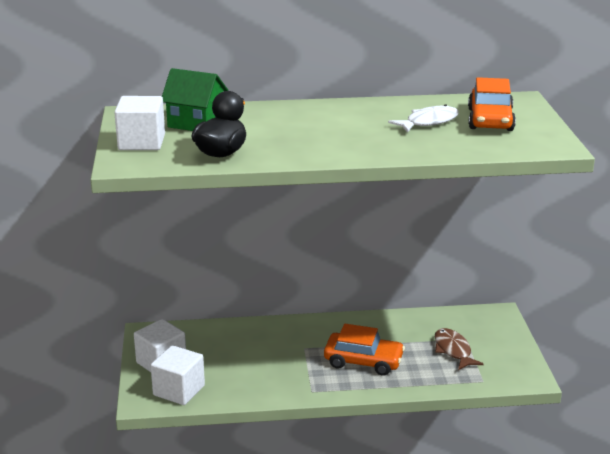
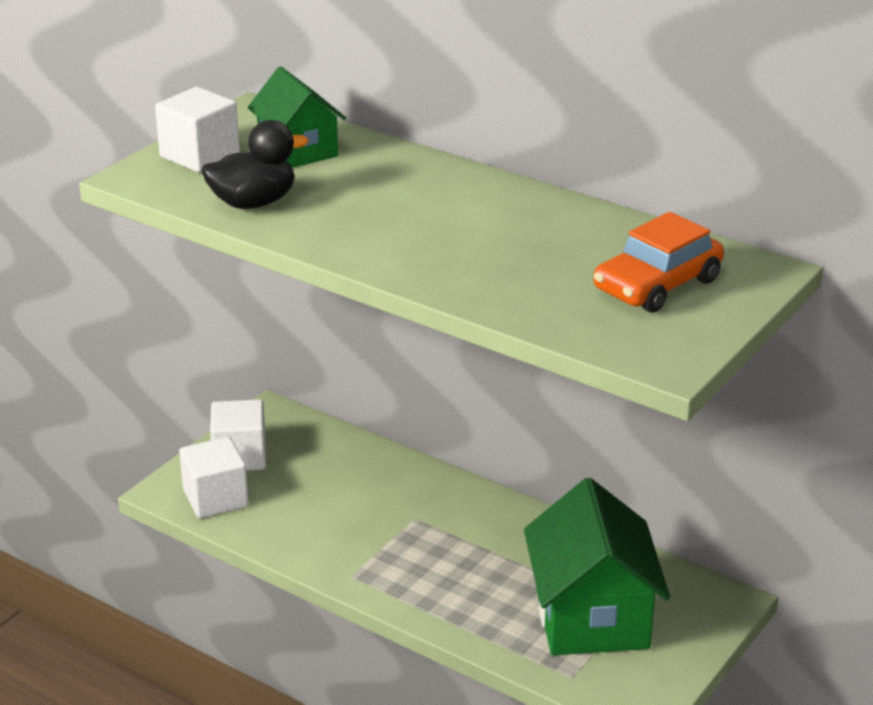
camera: 40 degrees right, 5 degrees up
orange car [324,324,405,376] -> none
white fish [388,104,459,133] -> none
brown fish [435,328,483,370] -> green house [524,478,670,655]

